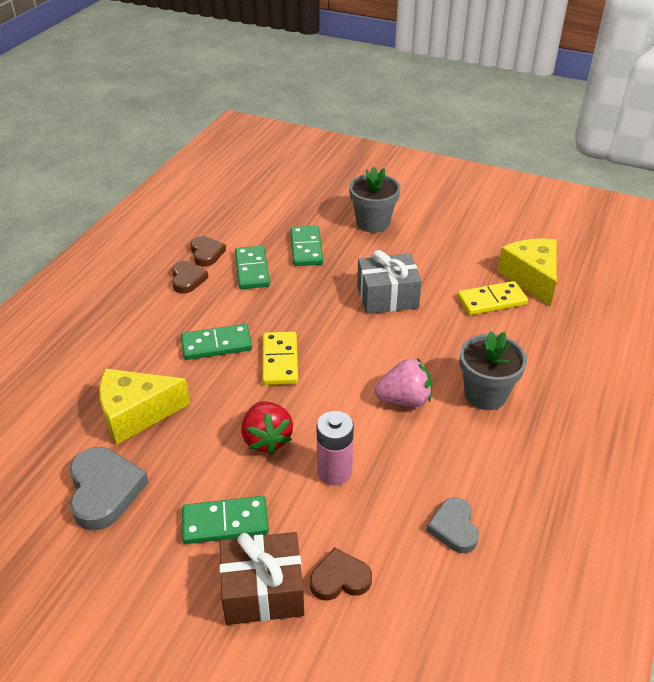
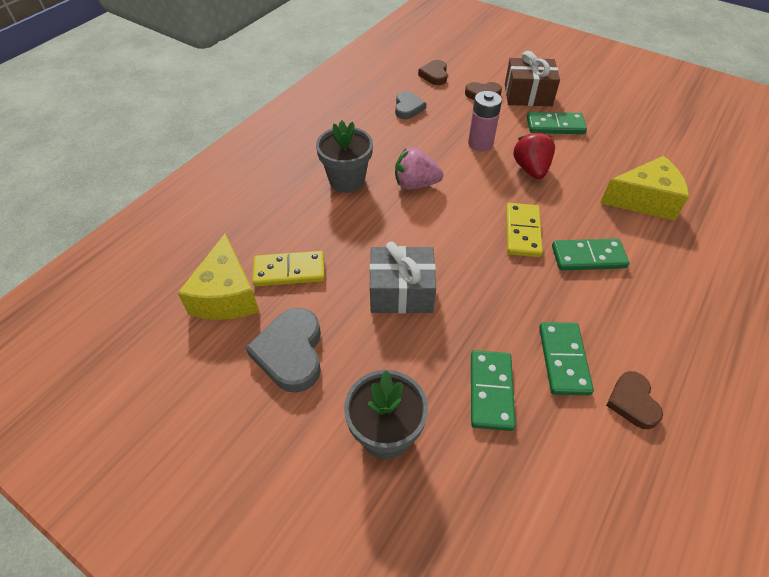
camera: 170 degrees left, 10 degrees up
grey heart [69,447,149,530] -> grey heart moved to [245,308,321,393]
brown heart [172,261,208,294] -> brown heart moved to [418,60,448,85]

